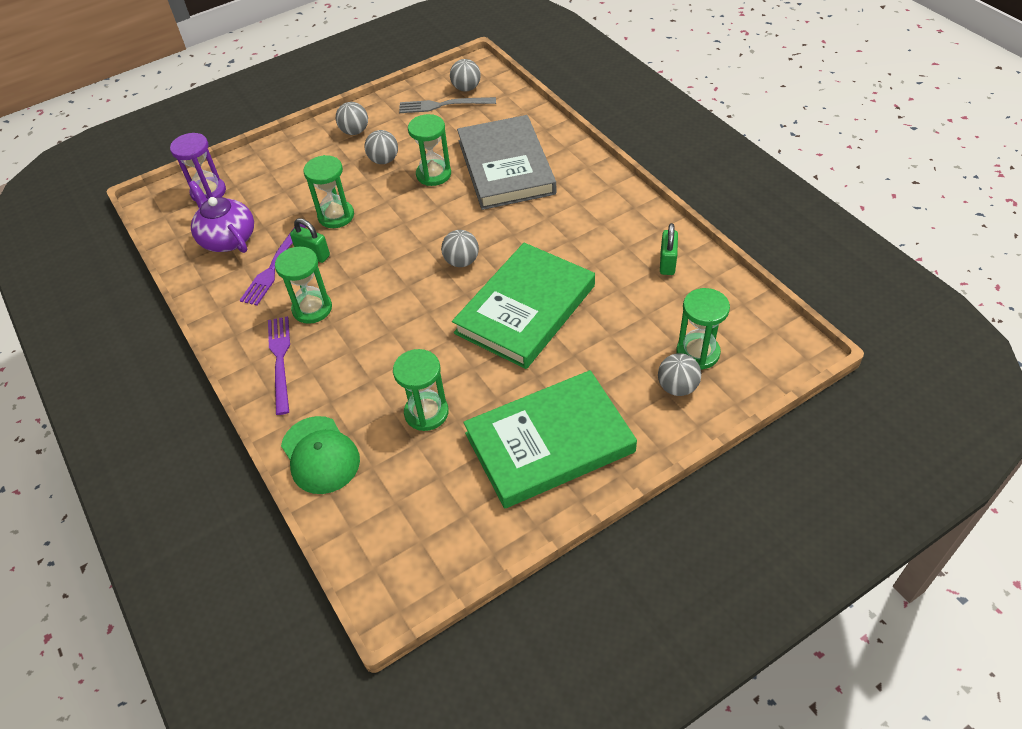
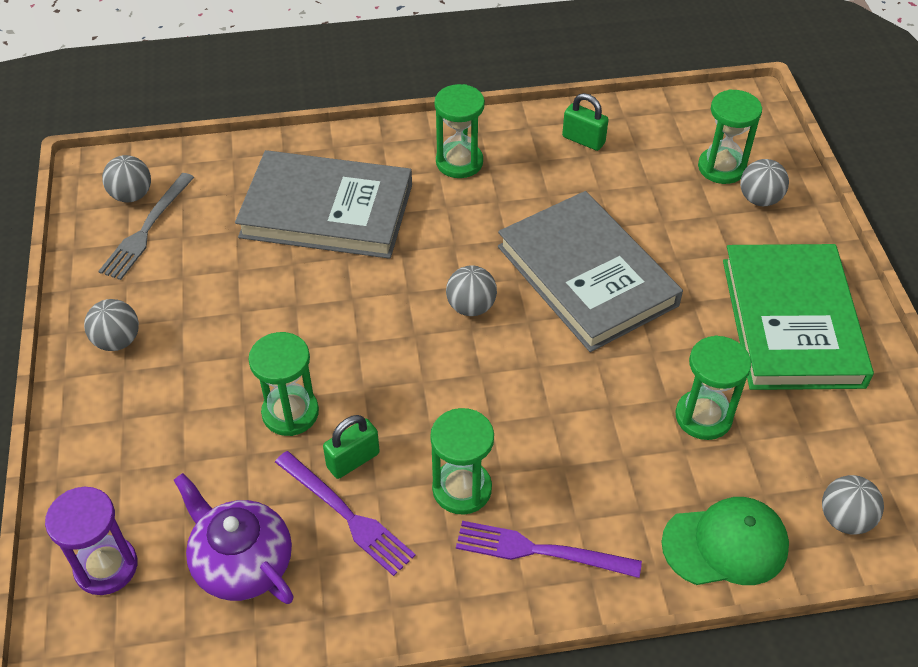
camera: 70 degrees left, 0 degrees up
purple teapot [188,181,254,253] -> purple teapot turned 60 degrees clockwise [174,473,294,604]
grey ball [364,130,398,164] -> grey ball moved to [822,475,884,534]
green hourglass [408,114,451,186] -> green hourglass moved to [435,84,485,178]
green book [452,243,595,369] -> grey book [498,191,683,352]

